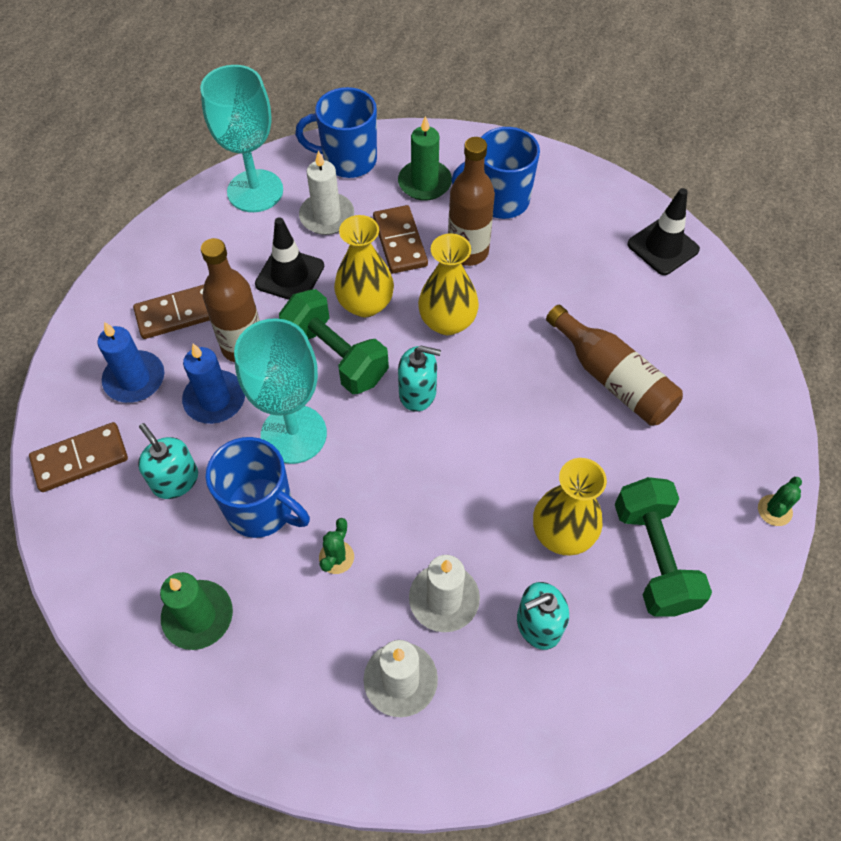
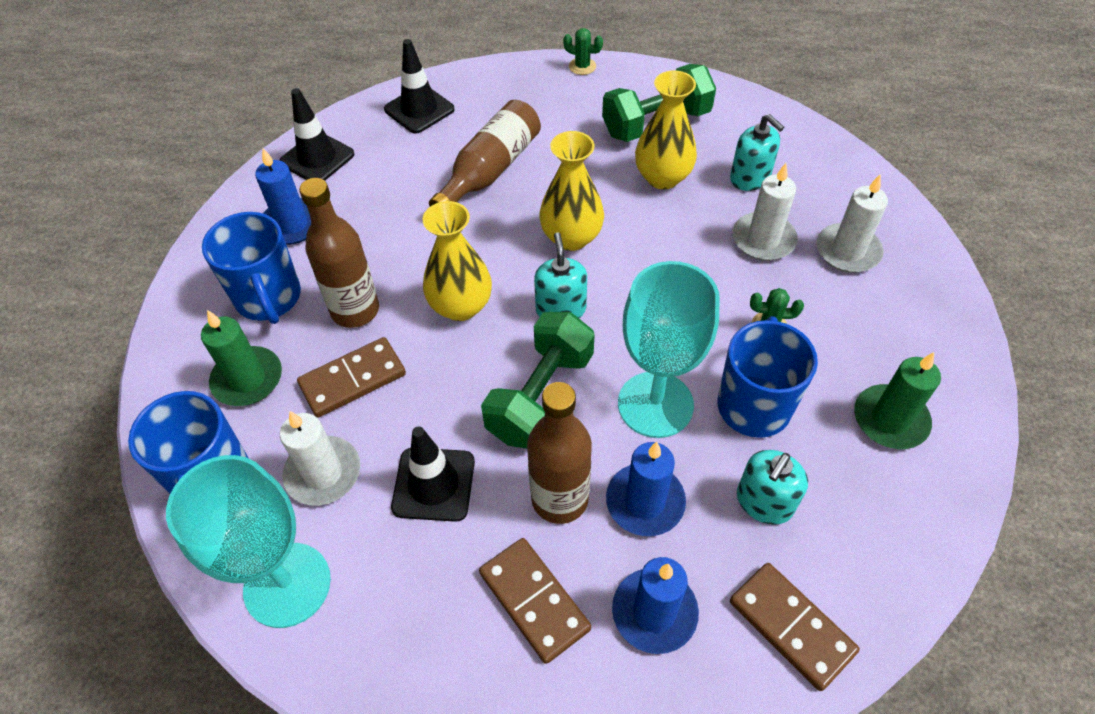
camera: 105 degrees left, 5 degrees down
yellow vase [334,215,394,317] -> yellow vase moved to [539,131,604,251]
none -> blue candle [255,149,311,245]
none -> black traffic cone [384,39,455,134]

